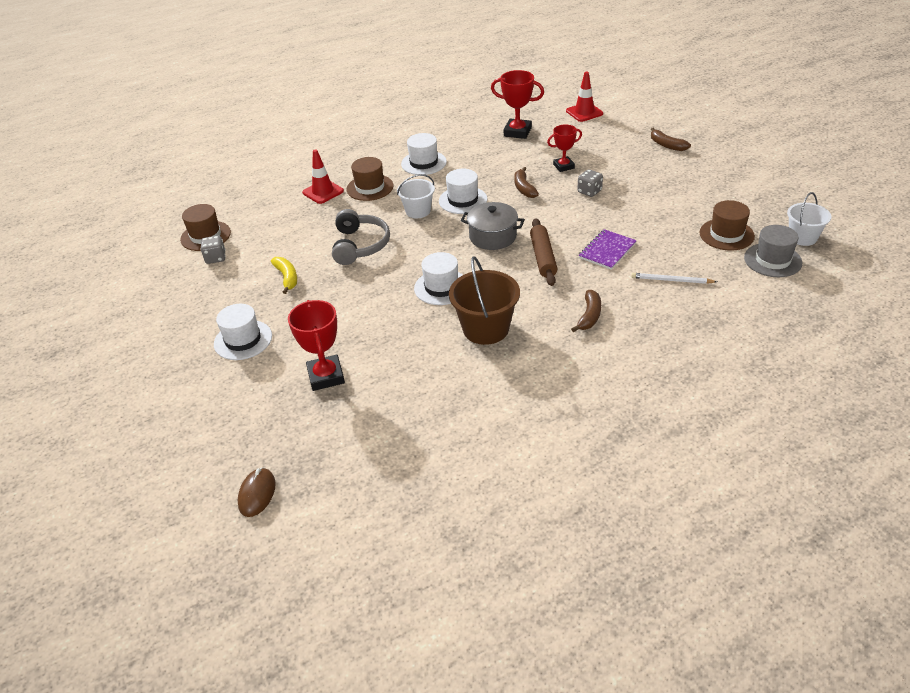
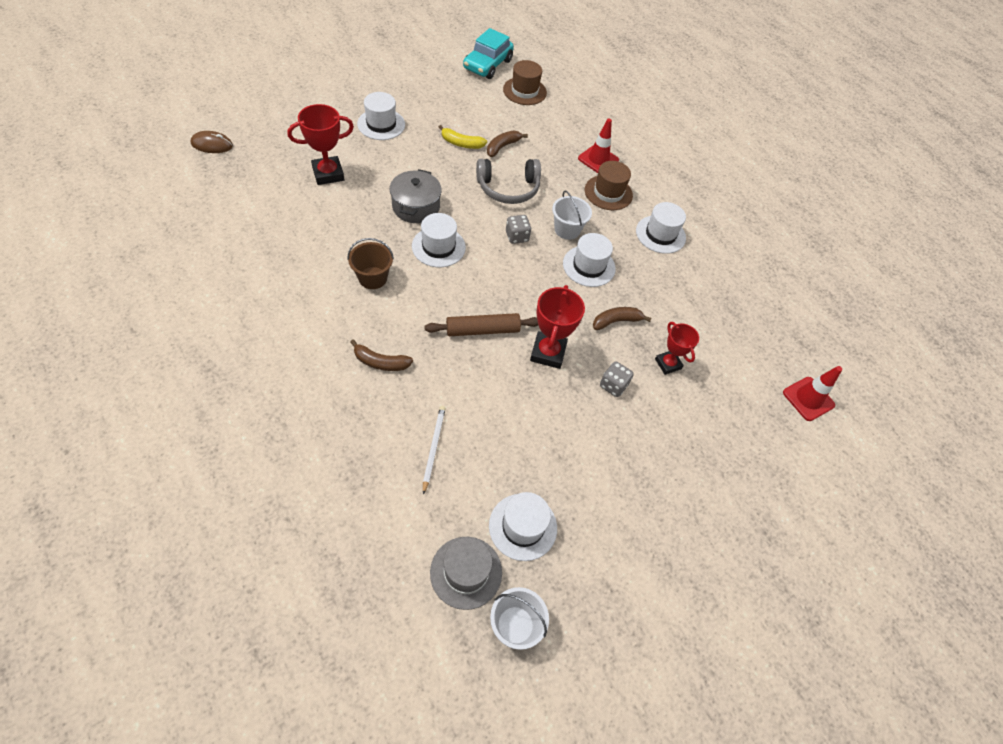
camera: 75 degrees right, 15 degrees up
grey dice [200,236,226,264] -> grey dice moved to [506,215,531,244]
yellow banana [271,257,297,294] -> yellow banana turned 45 degrees clockwise [439,125,487,149]
brown bucket [449,256,520,345] -> brown bucket [348,238,394,289], size x0.64
grey pot [461,202,525,250] -> grey pot moved to [390,169,442,223]
red trophy [491,70,544,139] -> red trophy moved to [530,285,585,369]
purple notebook [578,229,637,270] -> none
brown banana [651,128,691,151] -> brown banana moved to [487,131,528,157]
brown hat [699,200,755,250] -> white hat [489,492,557,561]
none -> turquoise car [463,28,514,79]

